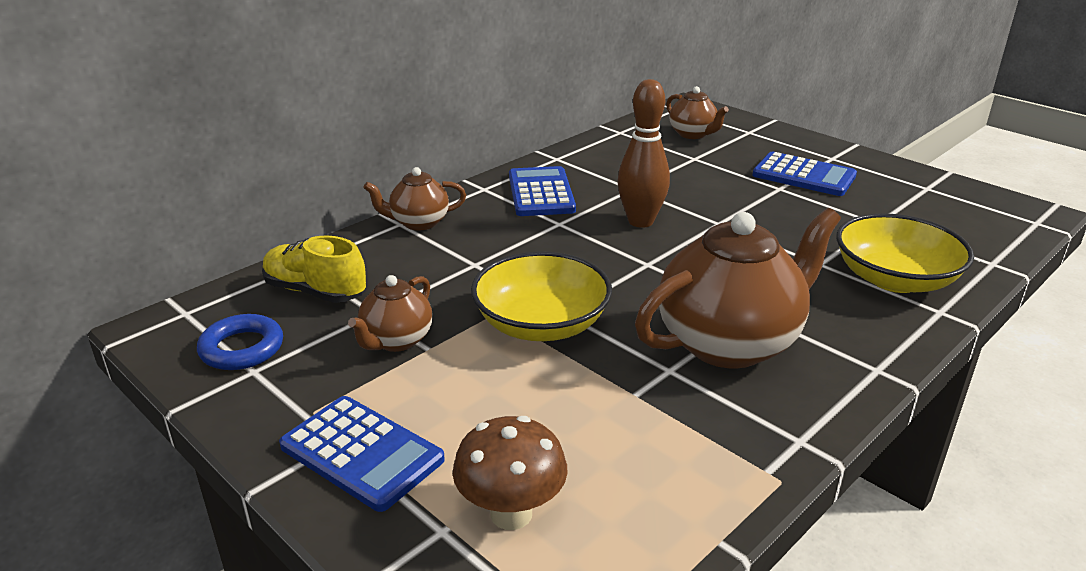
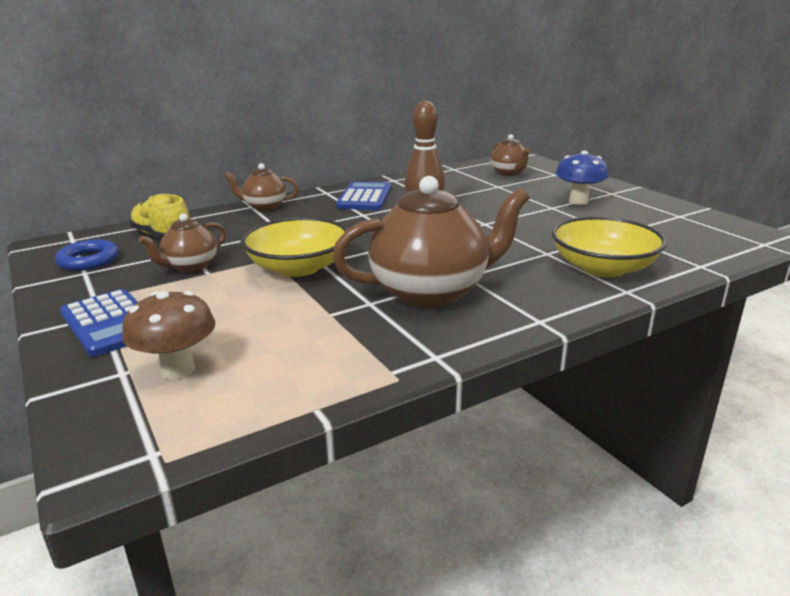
camera: 15 degrees right, 5 degrees down
blue calculator [752,152,857,196] -> blue mushroom [556,151,609,205]

